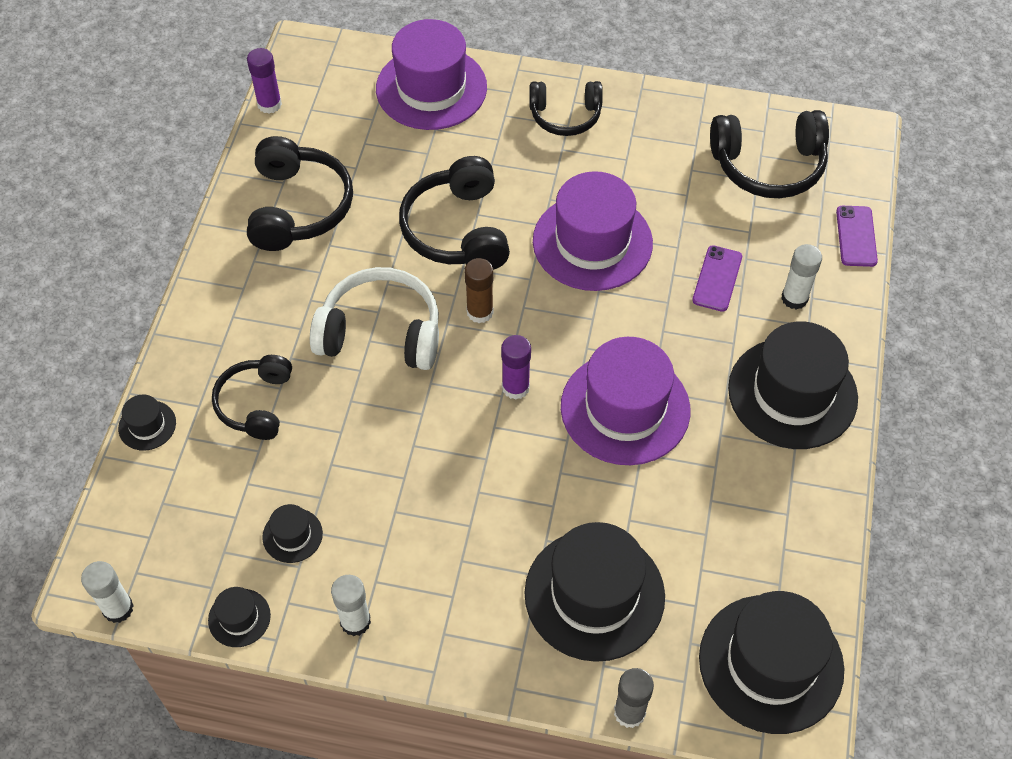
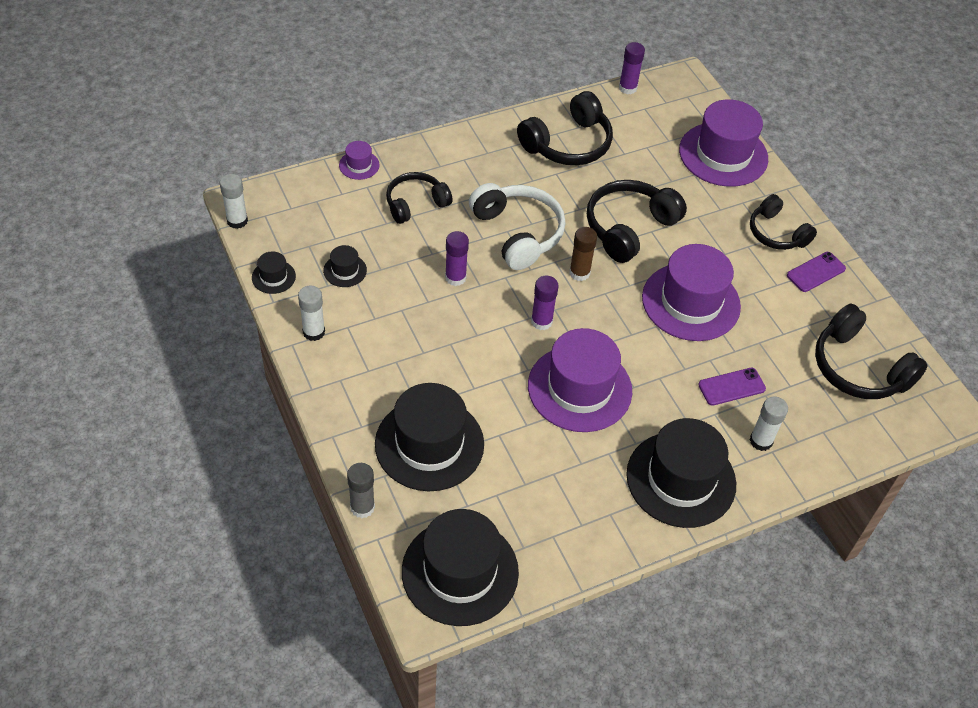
camera: 50 degrees right, 5 degrees down
black hat [118,395,176,451] -> purple hat [339,141,380,180]
purple phone [836,206,878,267] -> purple phone moved to [787,252,846,292]
none -> purple glue stick [445,231,469,286]

